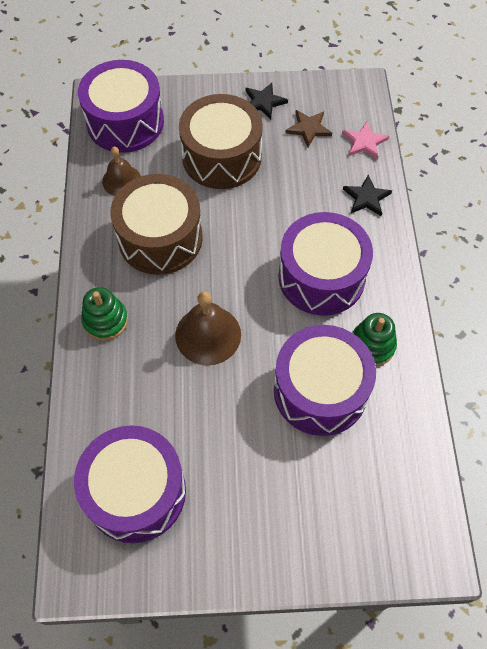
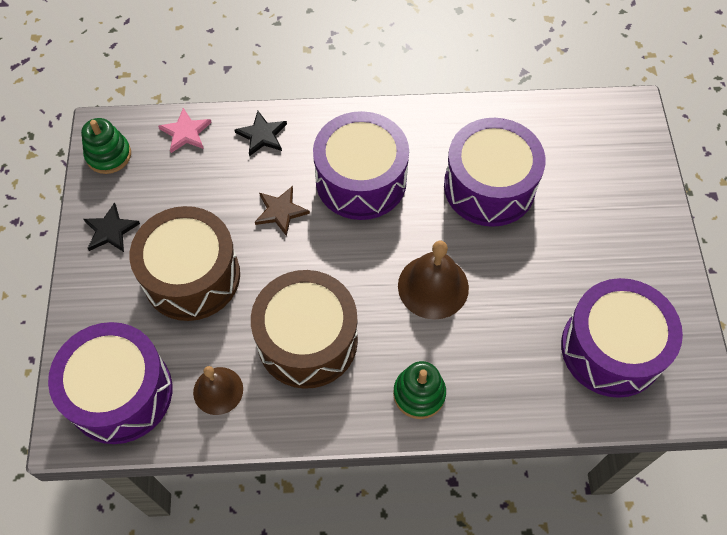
camera: 90 degrees left, 0 degrees up
brown star [285,110,332,147] -> brown star moved to [255,186,310,236]
green stacking toy [352,313,397,366] -> green stacking toy moved to [81,118,131,174]

